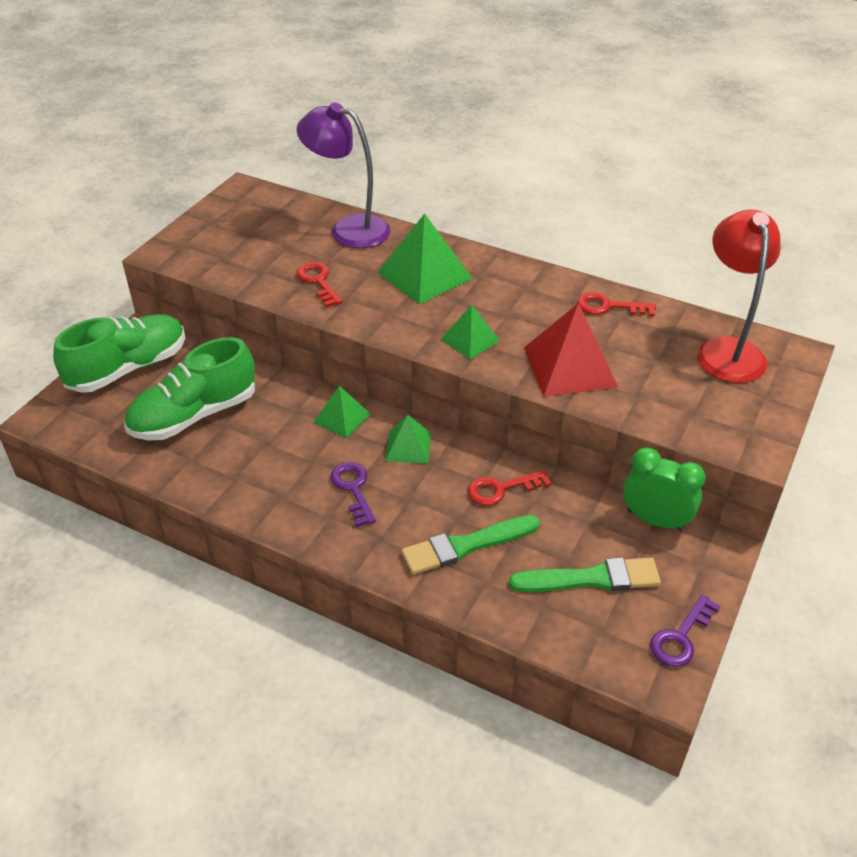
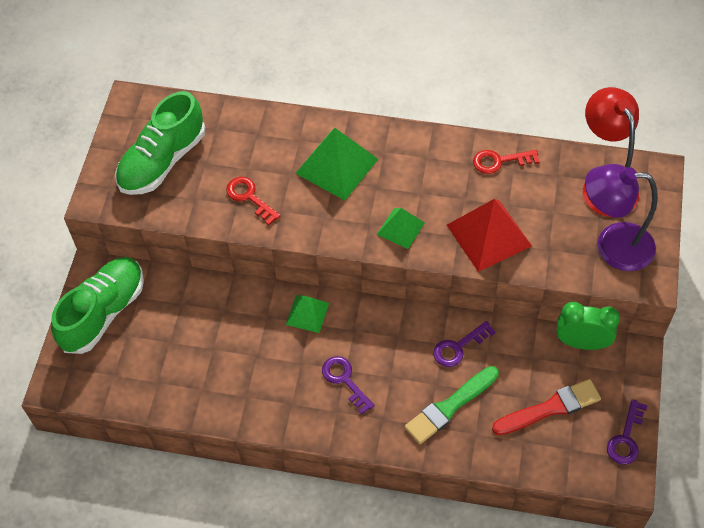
camera: 15 degrees left, 15 degrees up
green shoe [124,337,255,440] -> green shoe moved to [116,91,205,195]
purple lamp [296,102,390,248] -> purple lamp moved to [585,164,658,271]
green pyramid [385,415,431,463] -> none
red key [467,470,551,506] -> purple key [433,321,496,367]
green brush [509,557,661,592] -> red brush [492,379,601,435]

